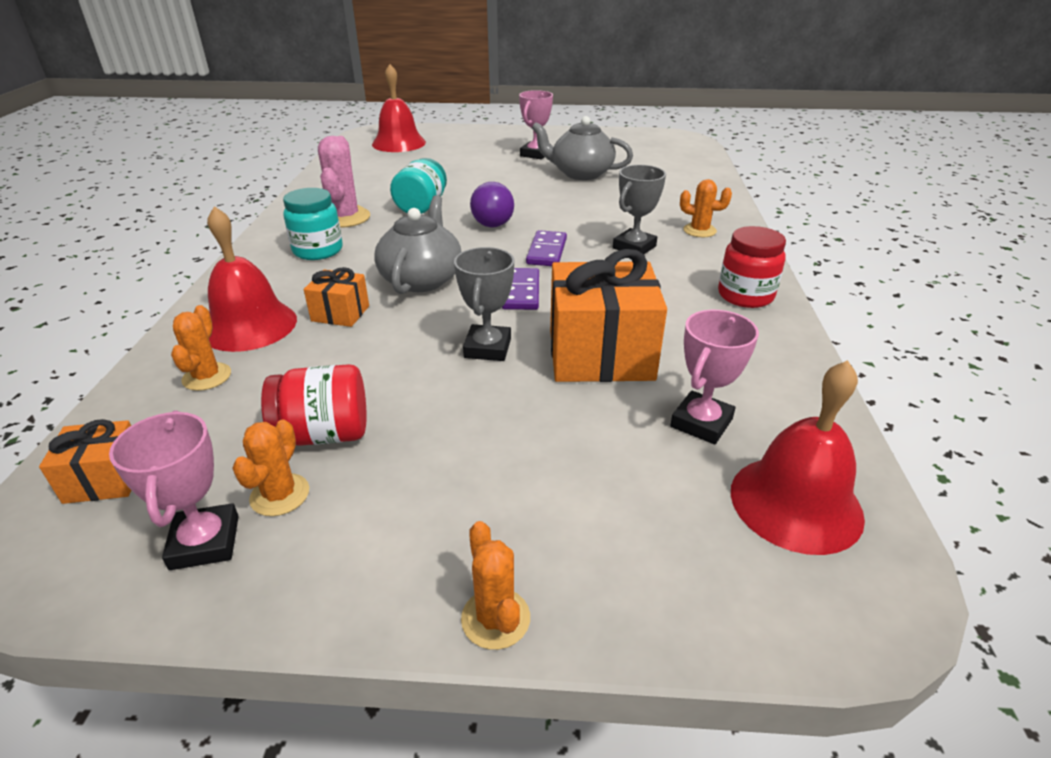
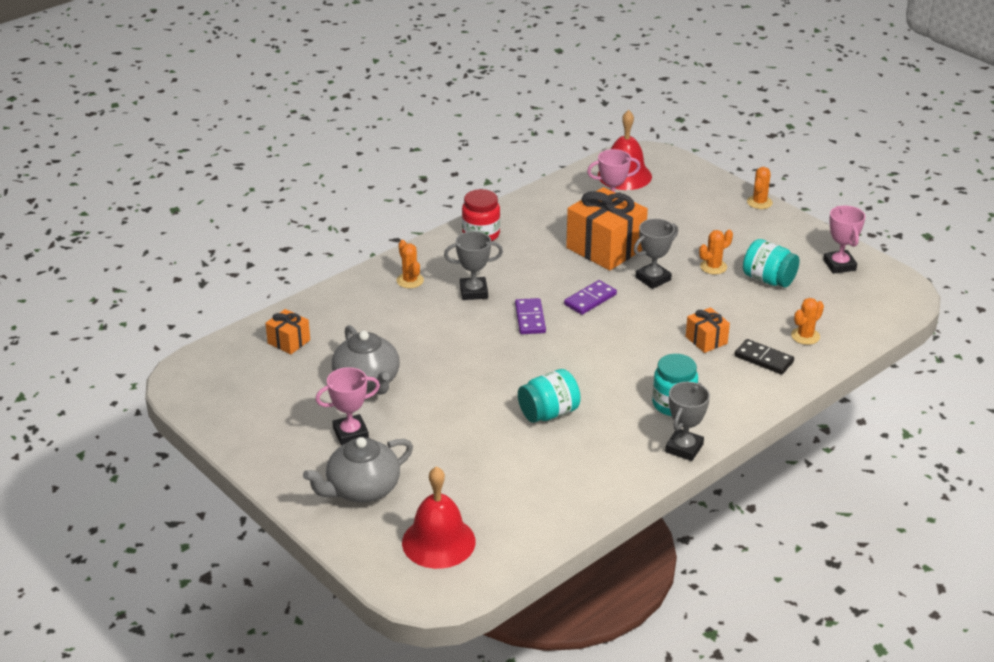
camera: 135 degrees left, 0 degrees up
orange gift [39,419,131,504] -> orange gift moved to [265,309,310,355]
pink trophy [109,410,239,570] -> pink trophy turned 45 degrees counterclockwise [823,206,865,274]
red bell [207,206,297,352] -> black domino [734,339,794,375]
orange cactus [232,419,309,516] -> orange cactus moved to [699,230,733,275]
red jar [261,364,367,446] -> turquoise jar [743,239,799,288]
pink cactus [318,136,370,228] -> none
grey teapot [374,195,462,294] -> grey teapot moved to [303,437,413,503]
purple light bulb [470,182,514,227] -> none
purple domino [526,230,567,266] -> purple domino turned 60 degrees counterclockwise [515,298,546,334]
none -> grey trophy [665,382,710,461]

